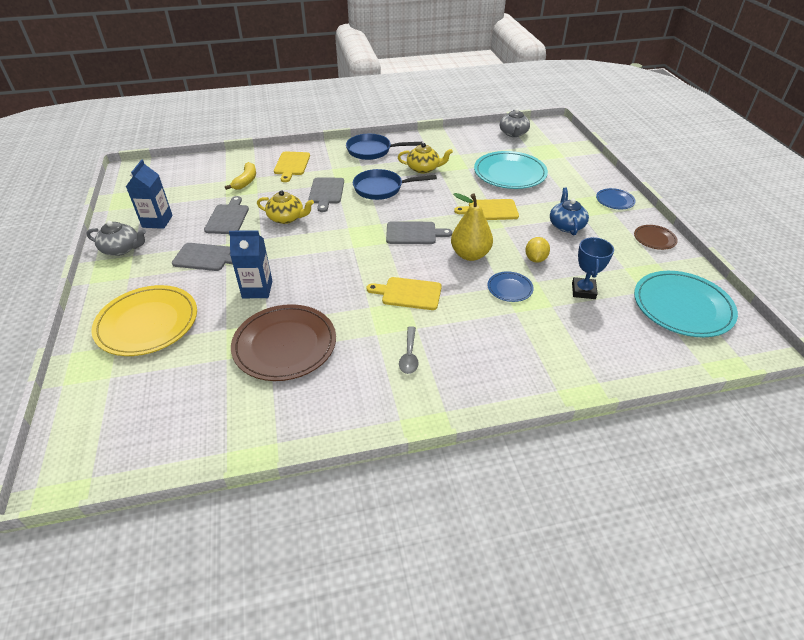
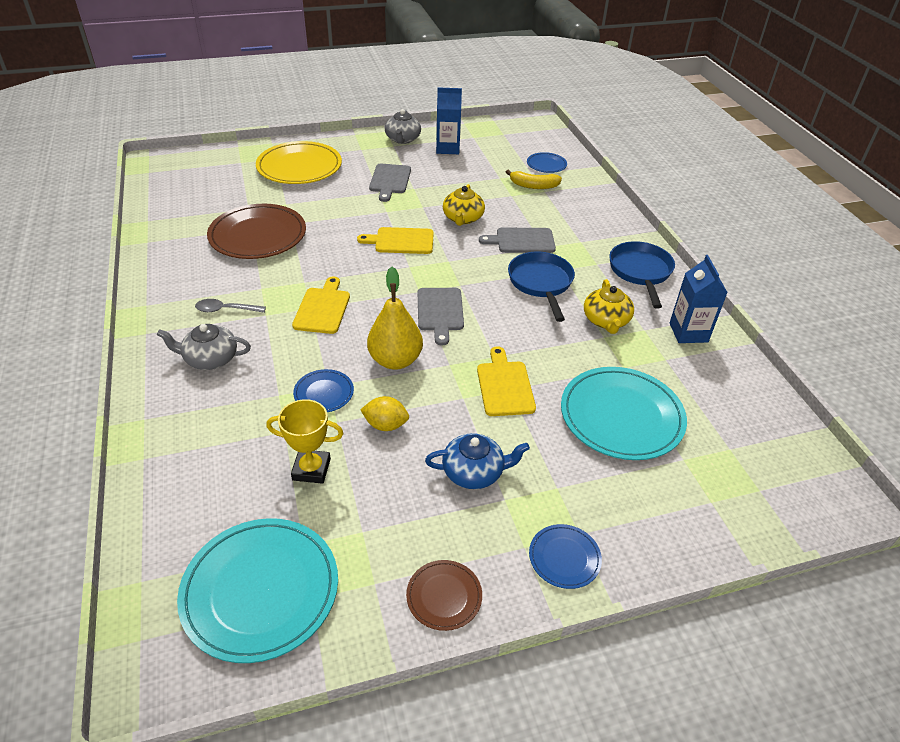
camera: 85 degrees right, 0 degrees up
grey cutting board [204,196,249,234] -> none
blue carton [229,230,272,298] -> blue carton moved to [670,255,728,343]
yellow cutting board [274,152,310,182] -> yellow cutting board moved to [357,227,434,254]
grey teapot [500,109,530,137] -> grey teapot moved to [157,324,251,370]
blue trophy [572,237,614,299] -> yellow trophy [266,399,344,484]
none -> blue plate [527,152,567,173]

